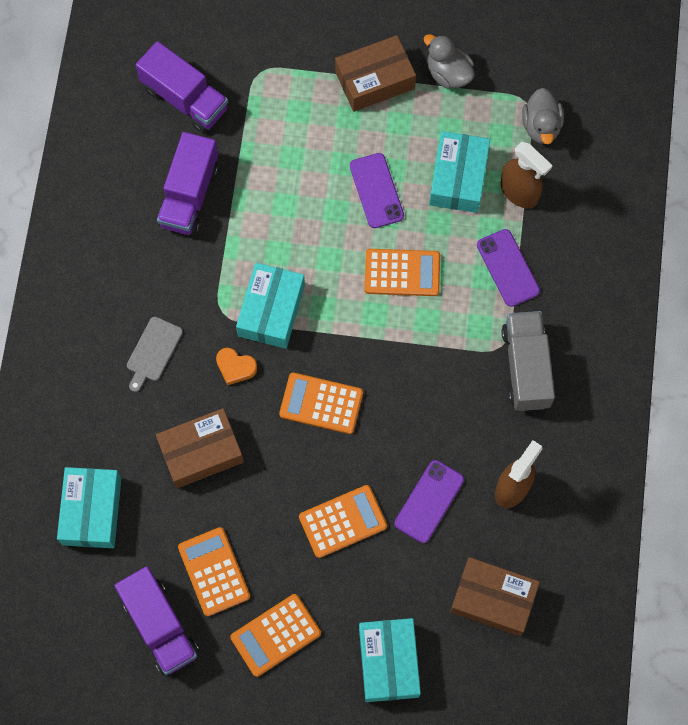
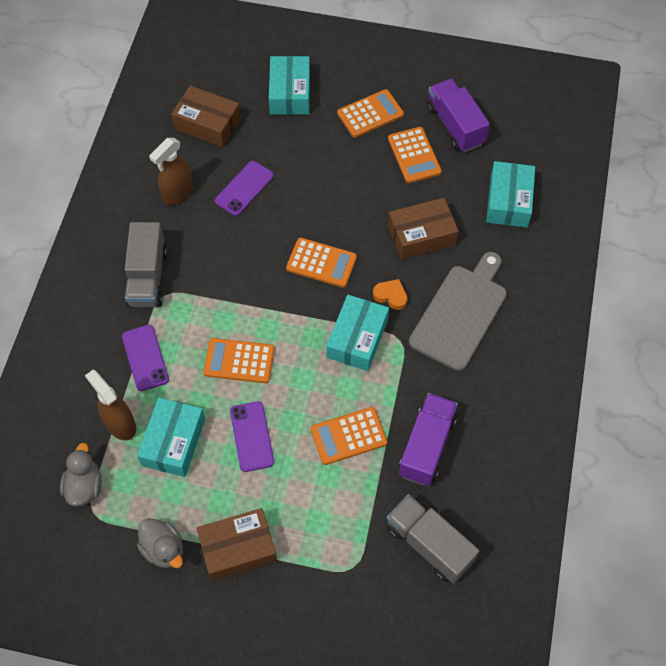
camera: 175 degrees left, 10 degrees down
grey cutting board [127,317,183,392] -> grey cutting board [409,252,507,371], size x2.03
purple truck [136,41,228,133] -> grey truck [387,494,479,584]
orange calculator [299,485,387,558] -> orange calculator moved to [311,407,388,465]

